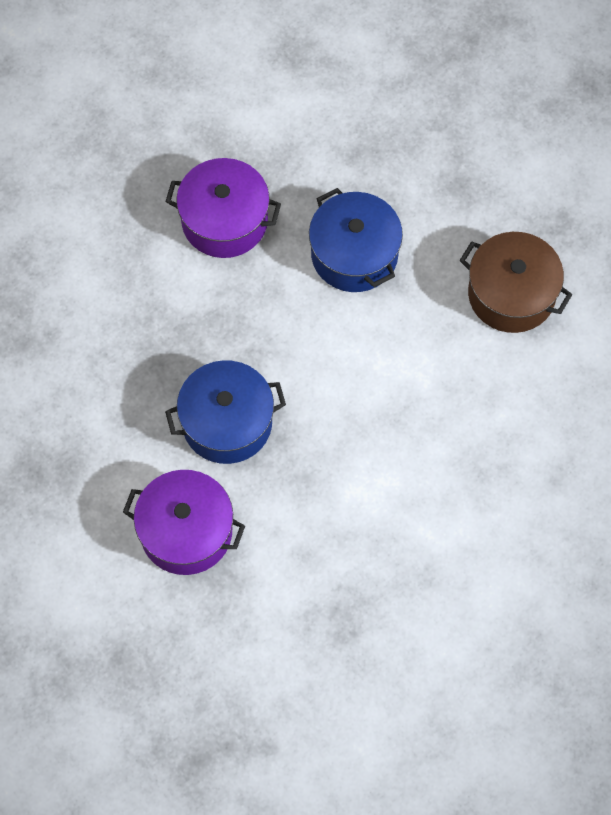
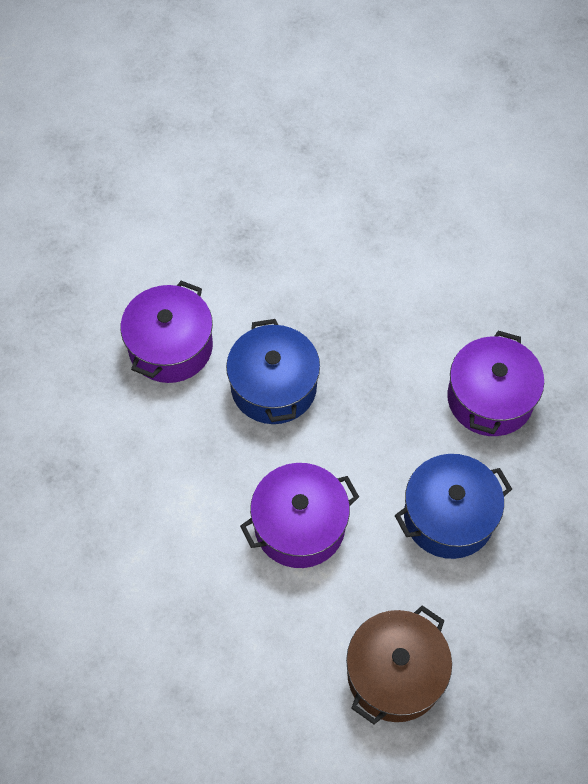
camera: 95 degrees right, 5 degrees down
none -> purple pot [240,463,359,568]

